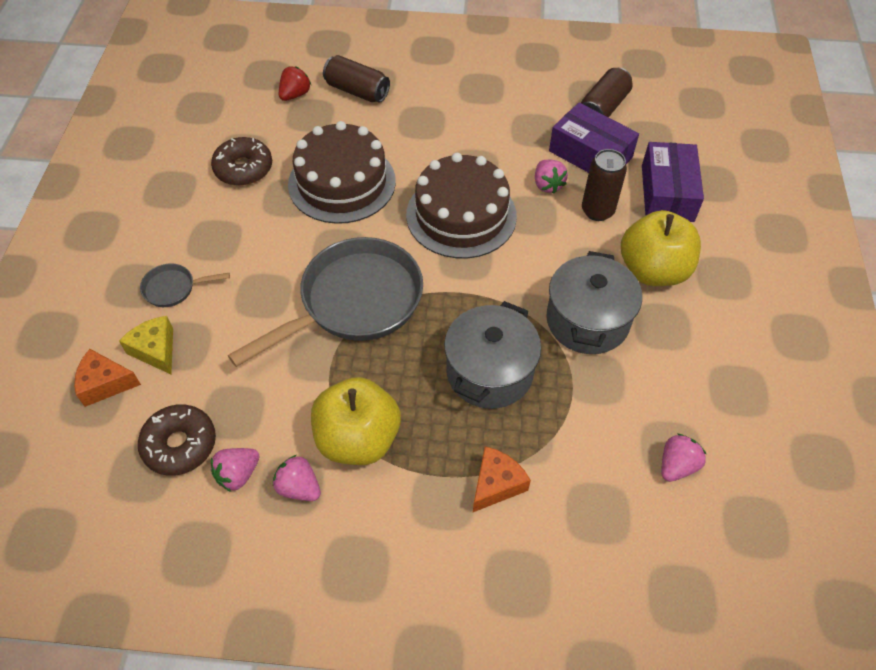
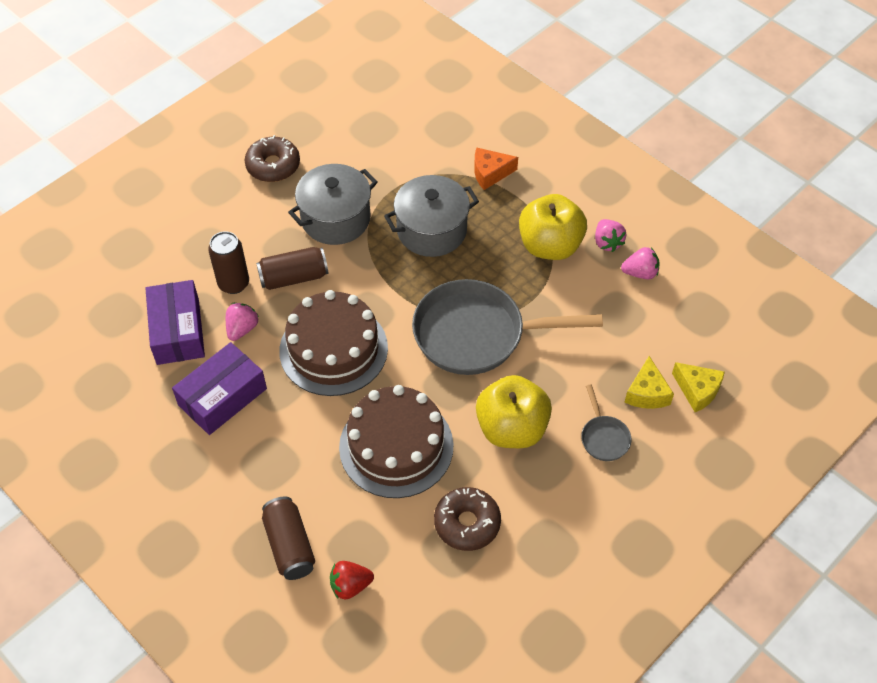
camera: 140 degrees left, 0 degrees up
orange cheese [74,349,141,407] -> yellow cheese [672,362,725,412]
brown donut [138,404,216,476] -> brown donut moved to [244,135,300,182]
grey pan [140,263,230,307] -> grey pan turned 45 degrees clockwise [581,385,632,461]
brown can [581,68,633,117] -> brown can moved to [256,247,328,290]
yellow apple [621,210,701,286] -> yellow apple moved to [476,375,552,448]
purple box [642,142,704,222] -> purple box moved to [172,342,267,435]
pink strawberry [661,434,706,482] -> none

